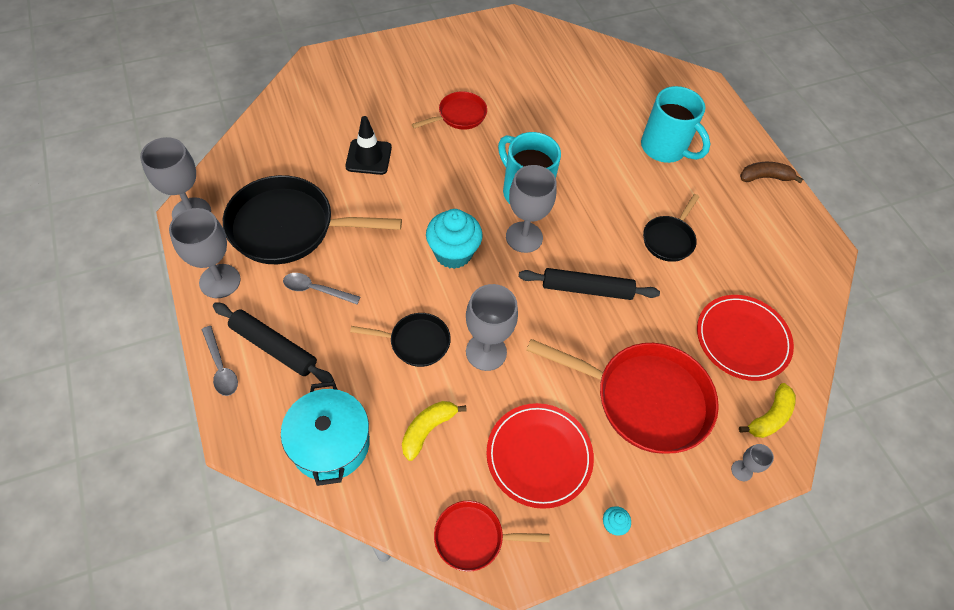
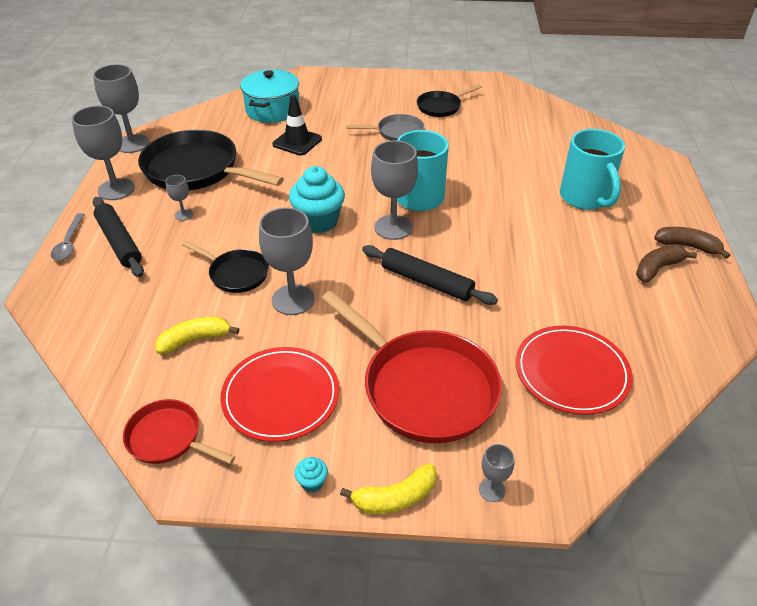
camera: 30 degrees right, 15 degrees down
turquoise pot [281,382,370,486] -> turquoise pot moved to [240,70,300,123]
grey spoon [283,273,360,304] -> grey goblet [165,175,193,221]
red pan [412,91,487,130] -> grey pan [347,114,424,141]
black pan [643,194,699,262] -> black pan moved to [417,84,482,117]
yellow banana [739,383,796,438] -> yellow banana moved to [340,464,437,514]
none -> brown banana [636,246,697,282]

